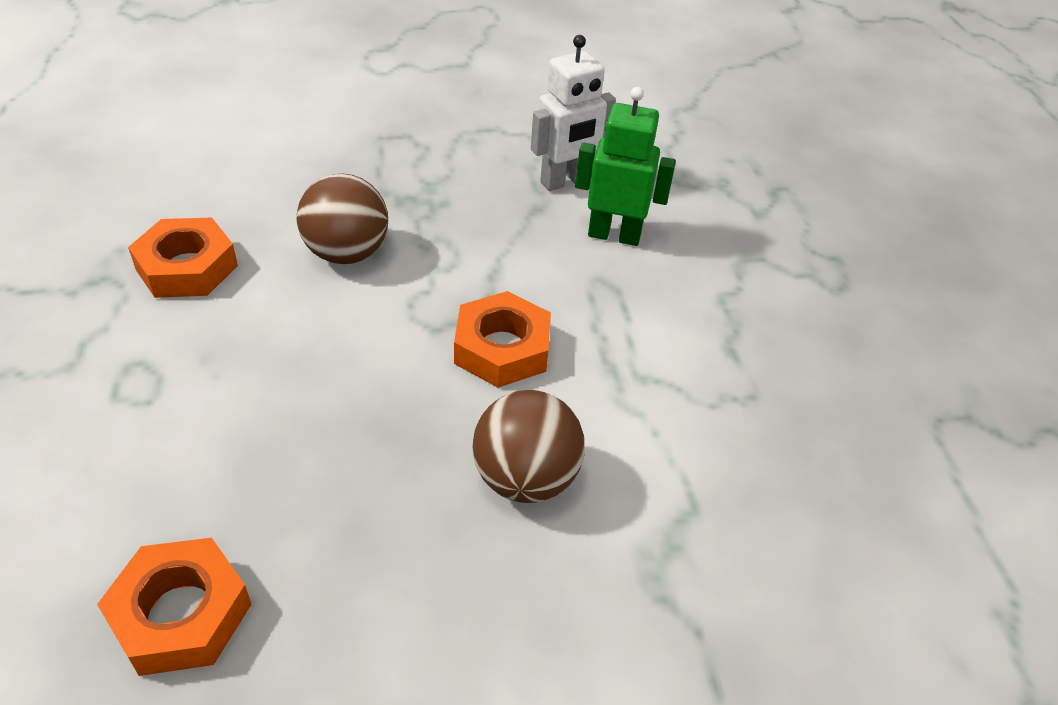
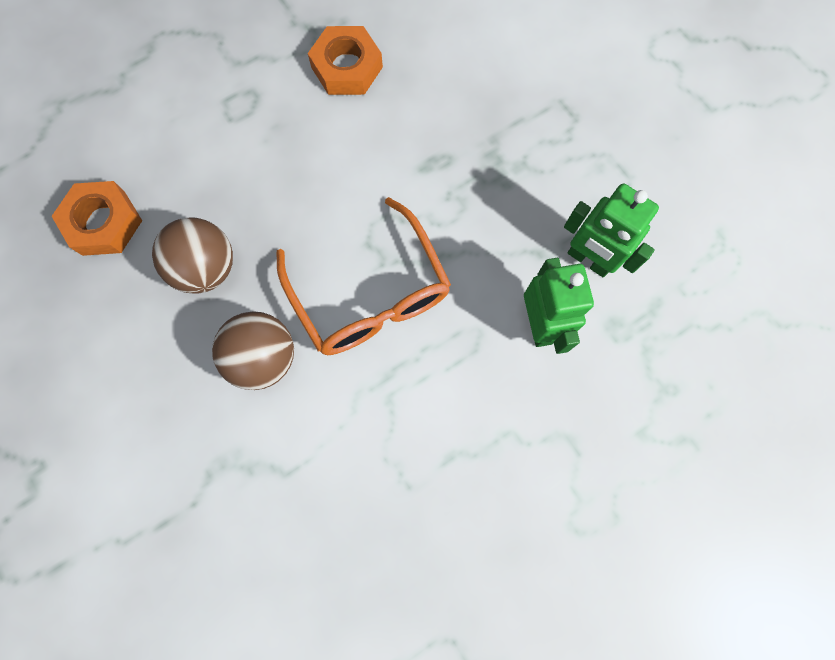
camera: 70 degrees right, 30 degrees up
brown ball [297,173,388,264] -> brown ball moved to [152,217,233,294]
orange nut [454,291,551,388] -> orange glasses [276,197,451,355]
white robot [531,35,616,191] -> green robot [564,183,659,277]

